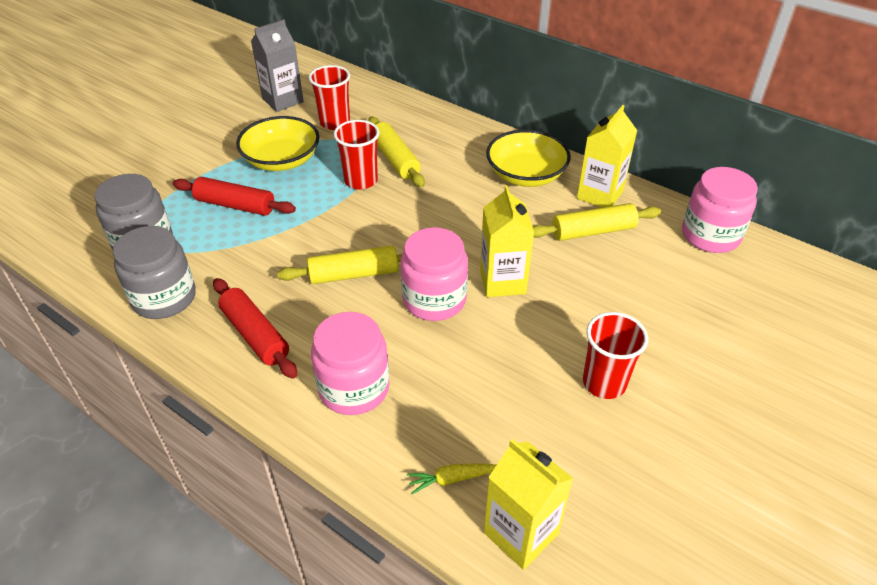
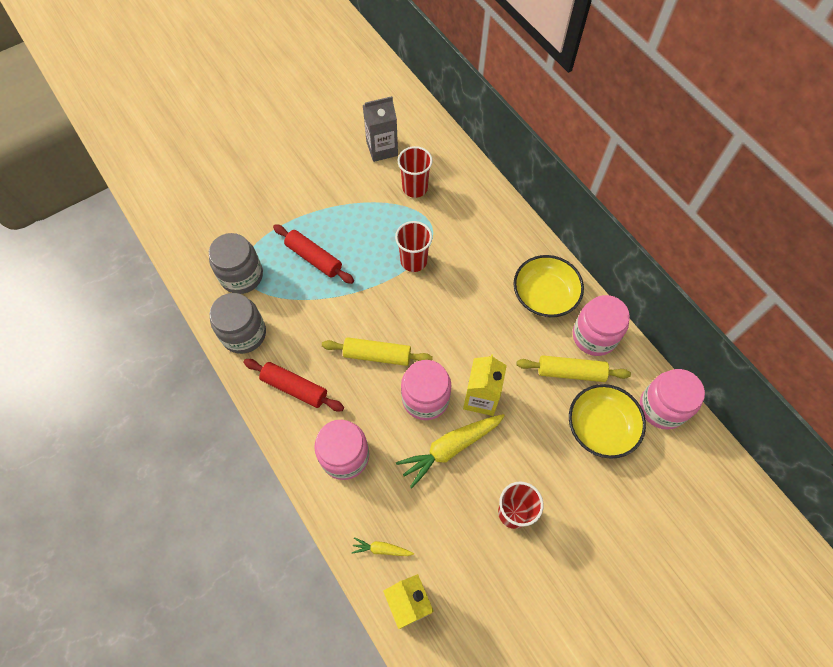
camera: 20 degrees right, 20 degrees up
red rolling pin [213,278,297,379] -> red rolling pin turned 45 degrees counterclockwise [243,359,344,411]
yellow bowl [236,116,319,171] -> yellow bowl moved to [569,384,646,459]
yellow rolling pin [368,117,425,187] -> none
yellow carton [577,105,637,208] -> pink jar [573,295,630,356]
none -> yellow carrot [396,414,505,488]

